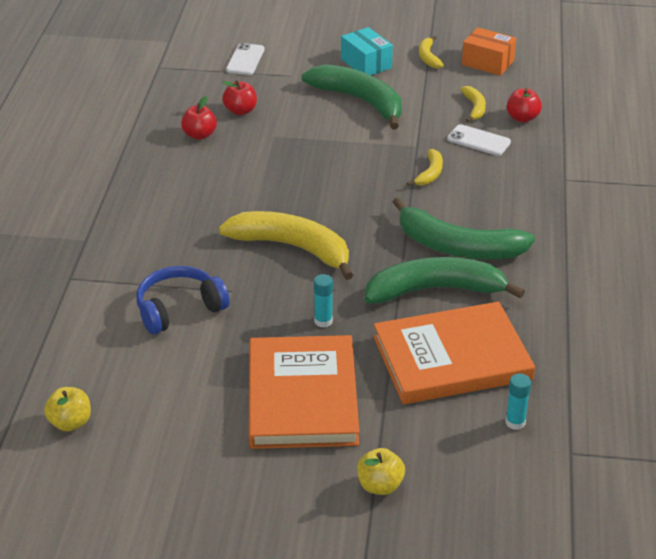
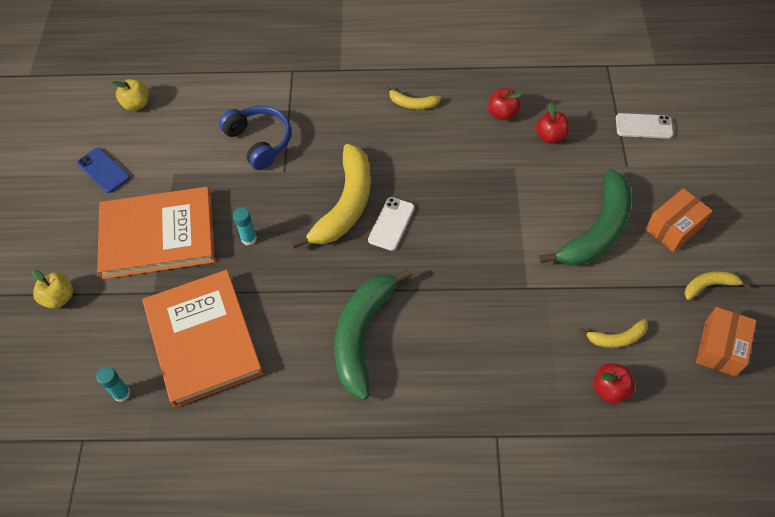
camera: 85 degrees right, 20 degrees up
turquoise box [341,27,393,75] -> orange box [645,188,712,252]
green banana [365,257,525,303] -> none
yellow banana [407,149,443,186] -> yellow banana moved to [386,86,441,109]
white phone [447,124,511,156] -> white phone moved to [368,197,415,251]
none -> blue phone [77,148,130,193]

